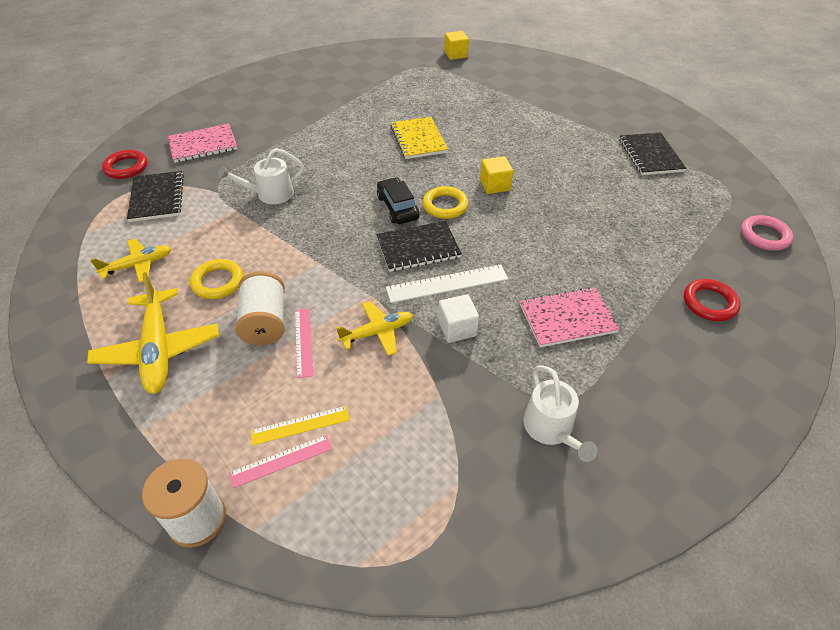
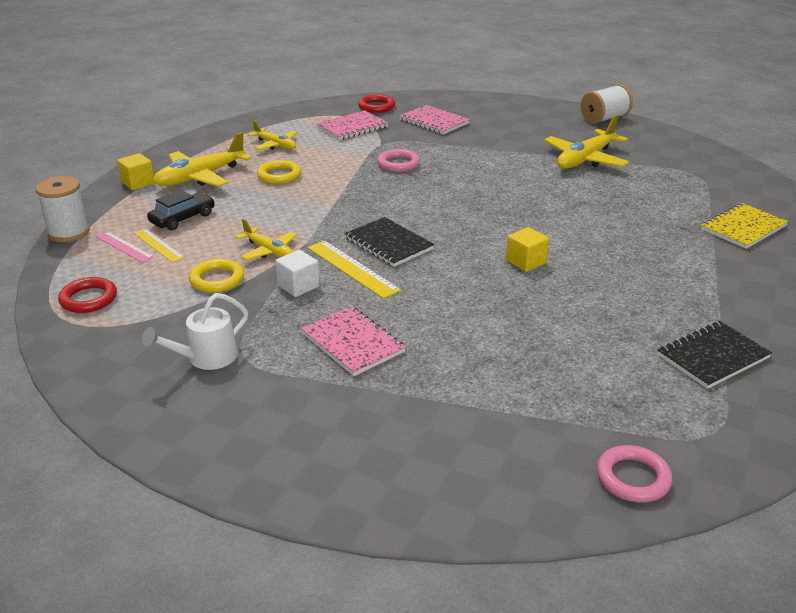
camera: 65 degrees right, 15 degrees down
black notebook [127,171,184,222] -> pink notebook [316,110,388,140]
white watering can [218,148,304,204] -> pink ring [377,149,420,172]
white spool [236,271,285,345] -> white spool moved to [581,84,633,124]
pink ruler [295,308,313,378] -> none
black car [377,177,419,224] -> black car moved to [147,190,215,231]
white ruler [386,264,508,303] -> yellow ruler [308,240,401,299]
yellow notebook [391,117,448,159] -> yellow notebook moved to [701,203,788,249]
yellow ring [423,186,469,219] -> yellow ring moved to [189,259,244,293]
yellow cube [444,31,469,60] -> yellow cube moved to [117,153,155,190]
red ring [684,279,740,321] -> red ring moved to [58,277,117,313]
none -> yellow plane [544,115,629,169]

